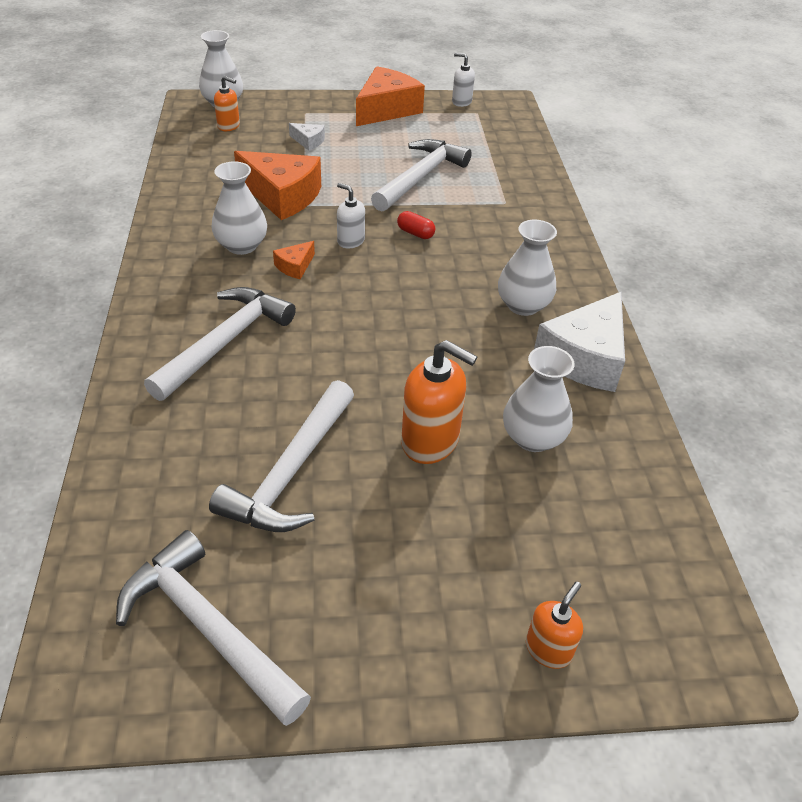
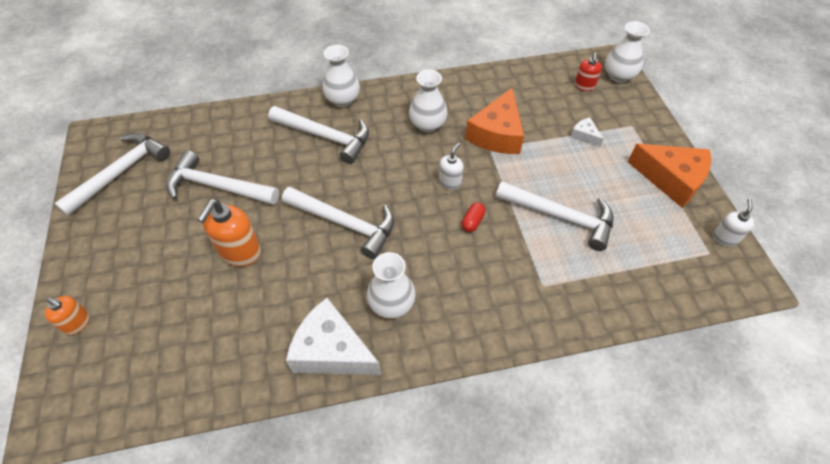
camera: 85 degrees right, 10 degrees up
orange soap dispenser [214,76,240,131] -> red soap dispenser [575,53,602,91]
orange cheese [273,241,315,279] -> none
white cheese [289,123,325,151] -> white cheese turned 120 degrees clockwise [571,117,603,147]
white vase [503,346,575,452] -> white vase moved to [322,45,360,107]
none -> white hammer [282,187,394,259]

